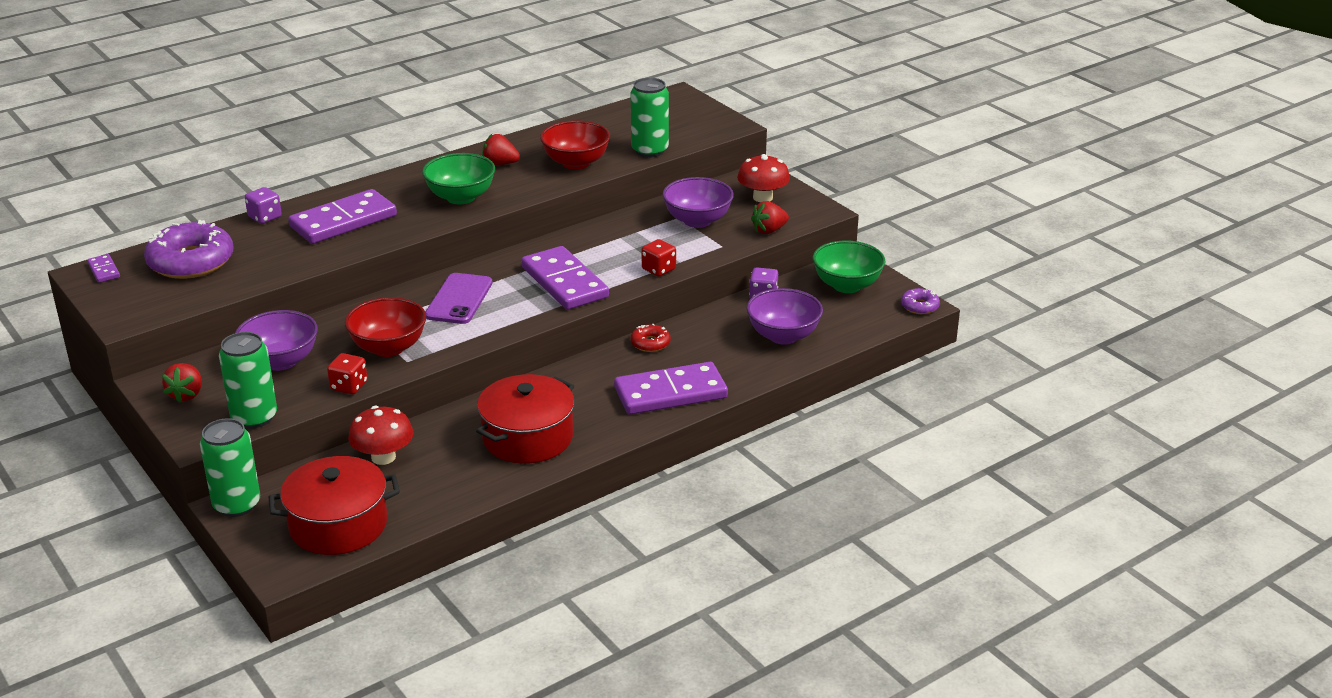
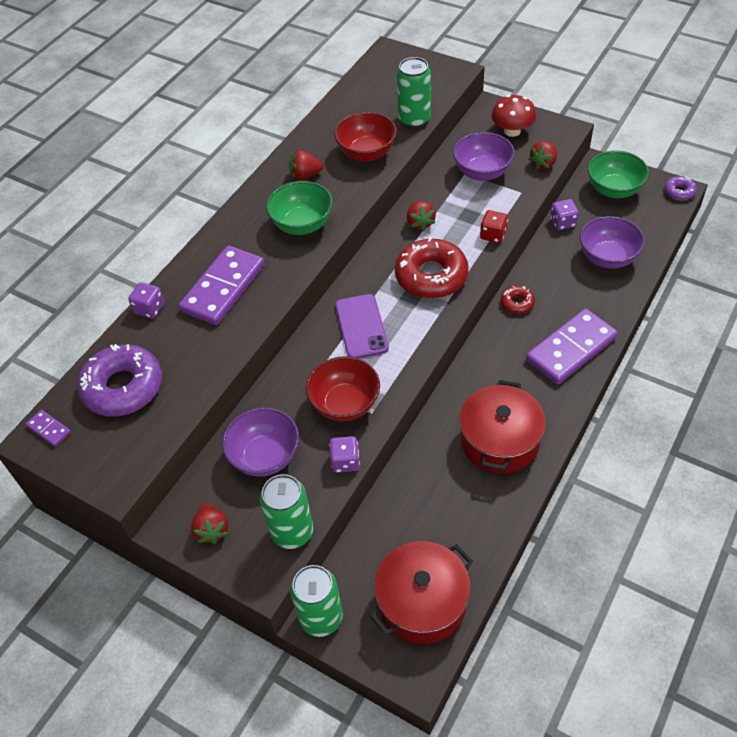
camera: 20 degrees left, 20 degrees up
red dice [327,353,367,394] -> purple dice [329,436,360,473]
red mushroom [348,406,413,465] -> none
purple domino [521,246,609,310] -> red donut [395,237,469,298]
none -> red strawberry [407,201,436,231]

